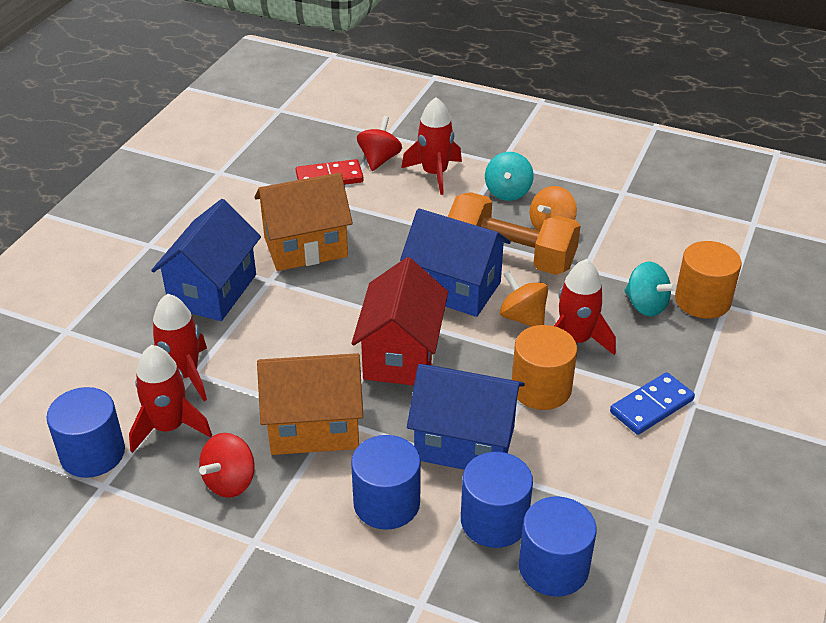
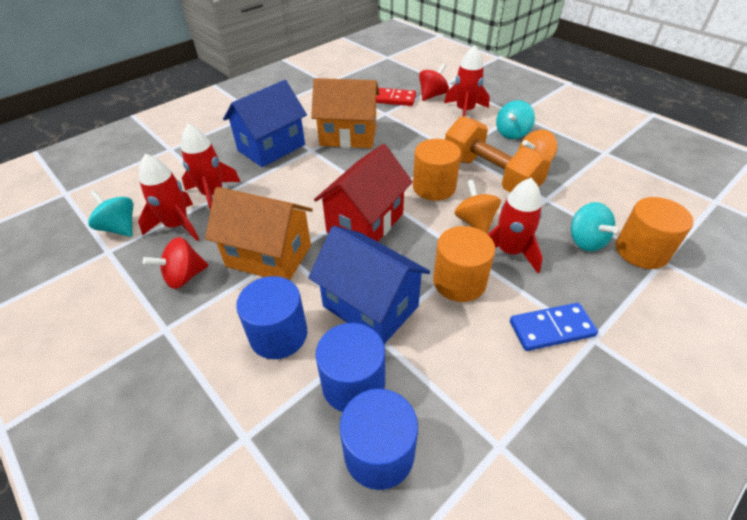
camera: 25 degrees right, 5 degrees up
blue cylinder [46,387,125,478] -> turquoise spinning top [88,190,133,237]
blue house [400,208,511,317] -> orange cylinder [413,139,461,201]

